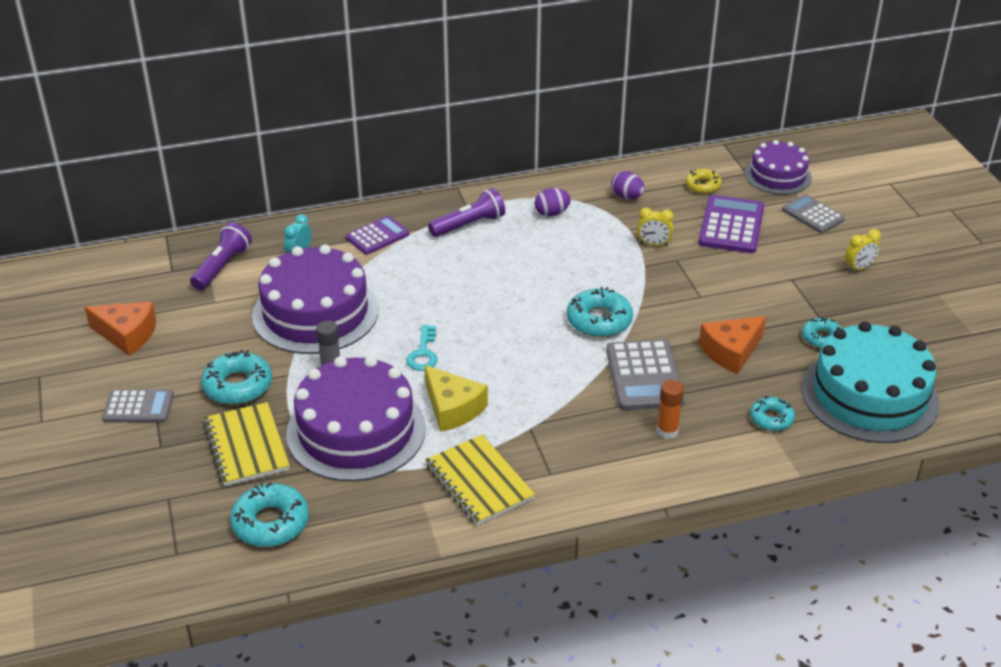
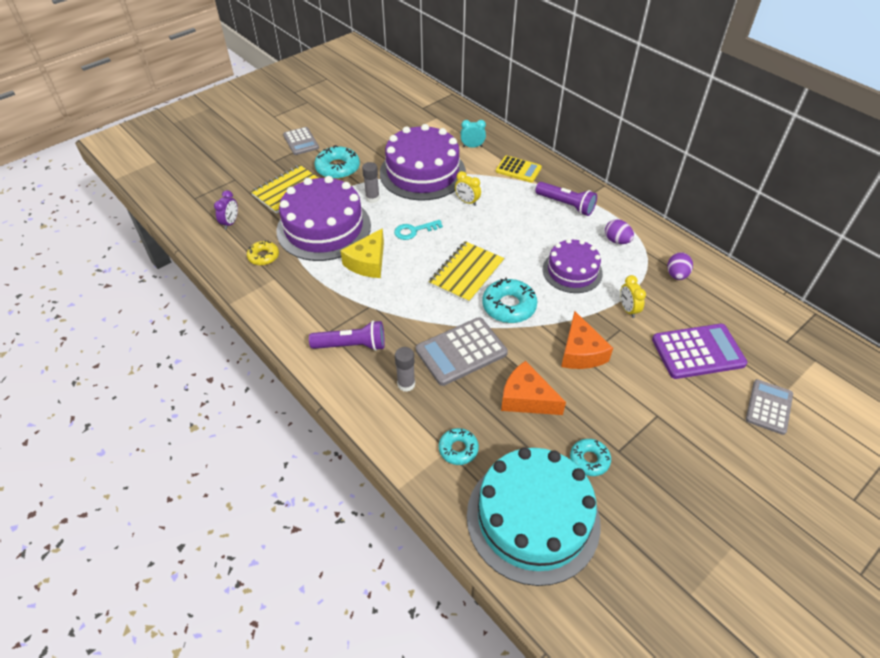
camera: 65 degrees right, 10 degrees up
orange cheese [85,301,156,356] -> orange cheese moved to [561,311,613,369]
purple flashlight [190,222,252,290] -> purple flashlight moved to [309,320,385,351]
turquoise donut [230,482,309,547] -> purple clock [214,190,238,230]
purple calculator [346,216,409,255] -> yellow calculator [496,155,542,183]
yellow notebook [425,435,535,526] -> yellow notebook moved to [429,241,504,303]
orange glue stick [657,380,684,439] -> grey glue stick [395,347,415,392]
yellow donut [685,169,722,194] -> yellow donut moved to [247,240,279,265]
purple cake [745,140,812,195] -> purple cake moved to [543,239,603,293]
yellow clock [845,229,881,272] -> yellow clock moved to [455,171,481,206]

